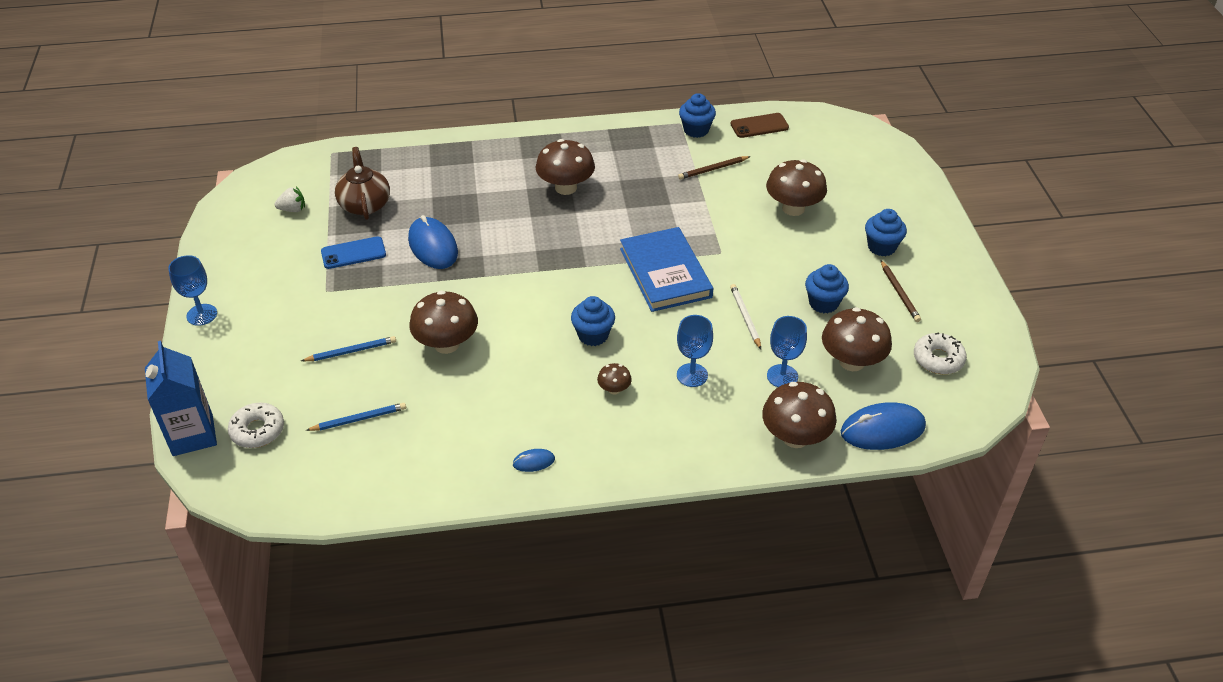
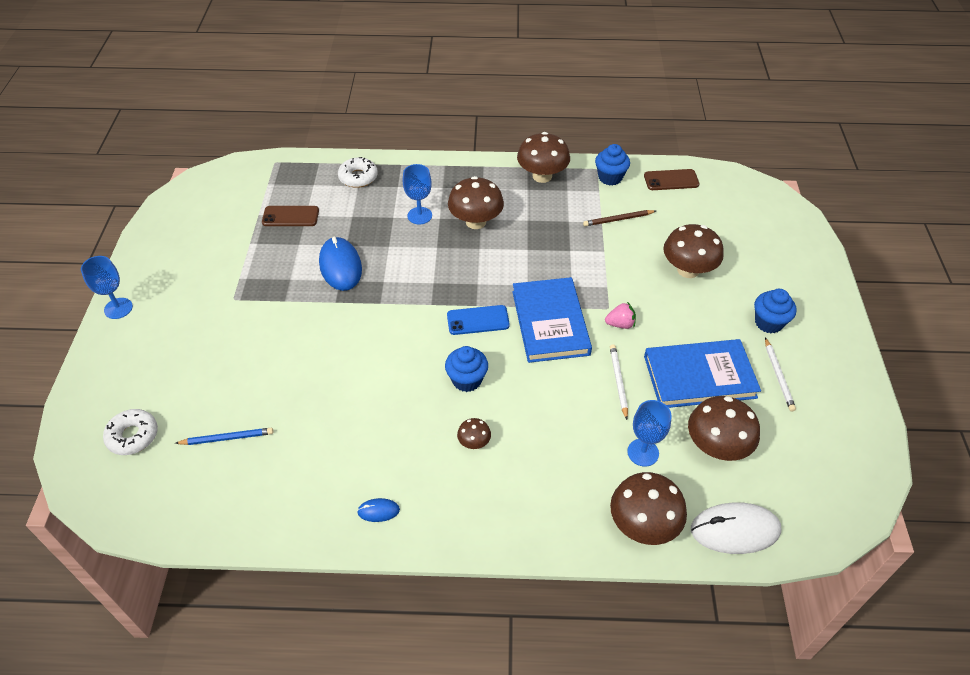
camera: 10 degrees right, 5 degrees up
blue carton [145,341,217,456] -> none
white strawberry [275,187,305,212] -> none
blue pencil [301,336,396,361] -> none
blue phone [321,236,386,269] -> blue phone moved to [447,305,510,335]
brown teapot [335,147,390,220] -> brown phone [262,206,319,226]
brown mushroom [409,291,478,354] -> brown mushroom moved to [517,132,570,183]
blue goblet [677,315,713,387] -> blue goblet moved to [403,164,432,225]
blue cupcake [805,264,849,313] -> blue book [644,339,761,408]
blue mouse [841,402,926,450] -> white mouse [691,502,781,554]
brown pencil [881,260,921,322] -> white pencil [765,337,796,411]
white donut [914,333,967,374] -> white donut moved to [338,157,378,188]
none -> pink strawberry [605,302,636,329]

